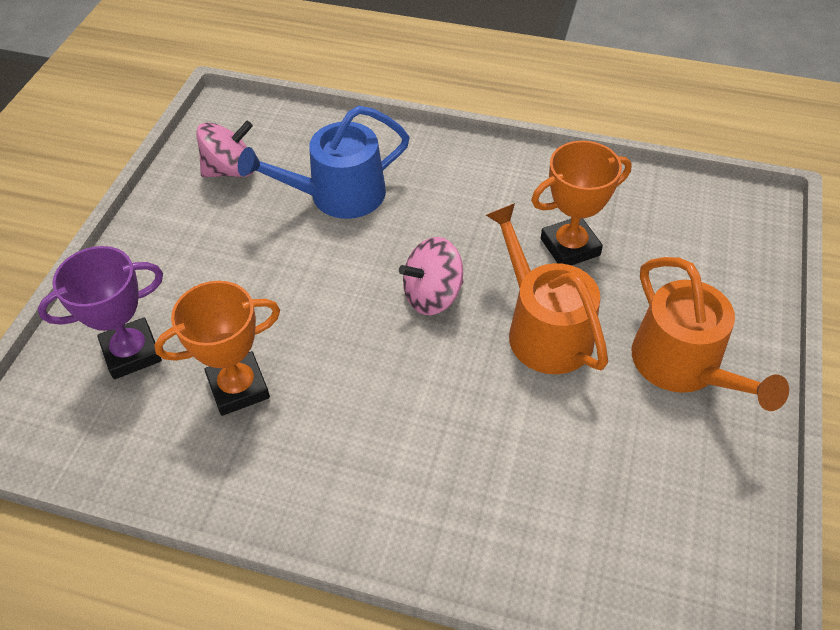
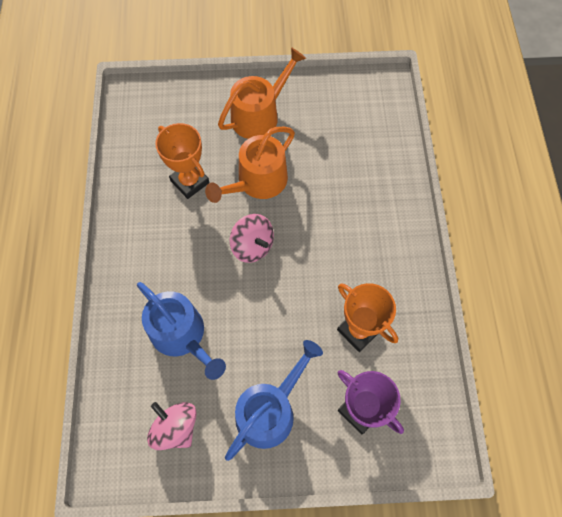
camera: 110 degrees left, 15 degrees up
none -> blue watering can [225,340,323,461]

